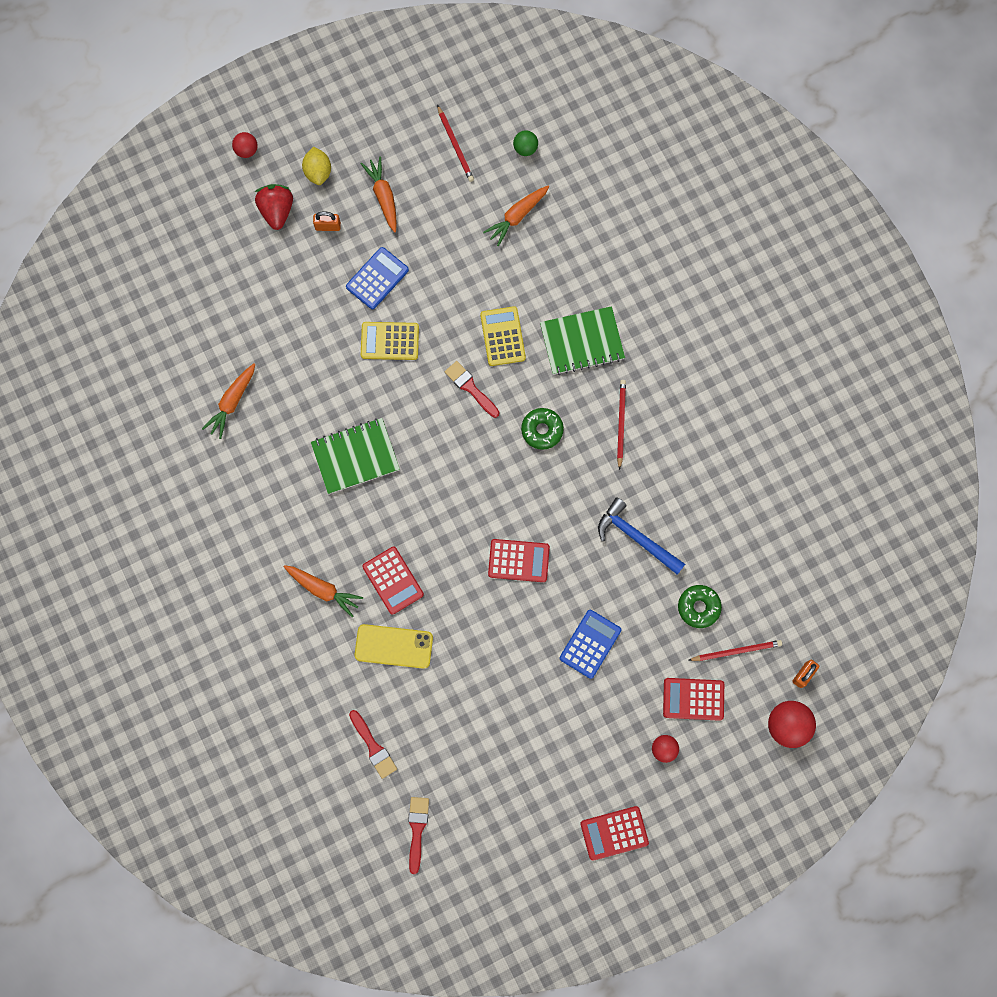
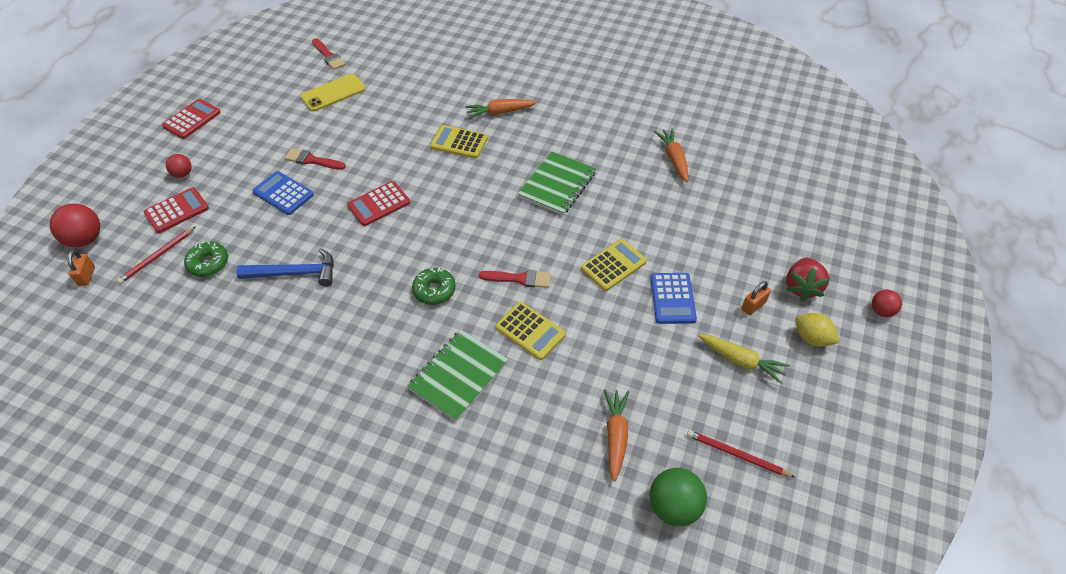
camera: 140 degrees right, 25 degrees down
red strawberry [255,184,293,230] -> red strawberry turned 60 degrees clockwise [786,258,830,301]
red brush [349,710,397,779] -> red brush moved to [284,148,346,170]
yellow phone [355,624,433,669] -> yellow phone moved to [301,74,366,112]
orange carrot [361,157,397,233] -> yellow carrot [698,334,790,384]
red calculator [362,547,424,615] -> yellow calculator [430,125,488,159]
green ball [513,130,538,156] -> green ball [650,468,707,526], size x1.71
blue calculator [559,610,621,679] -> blue calculator turned 135 degrees clockwise [252,171,314,215]
red pencil [617,380,626,470] -> none

